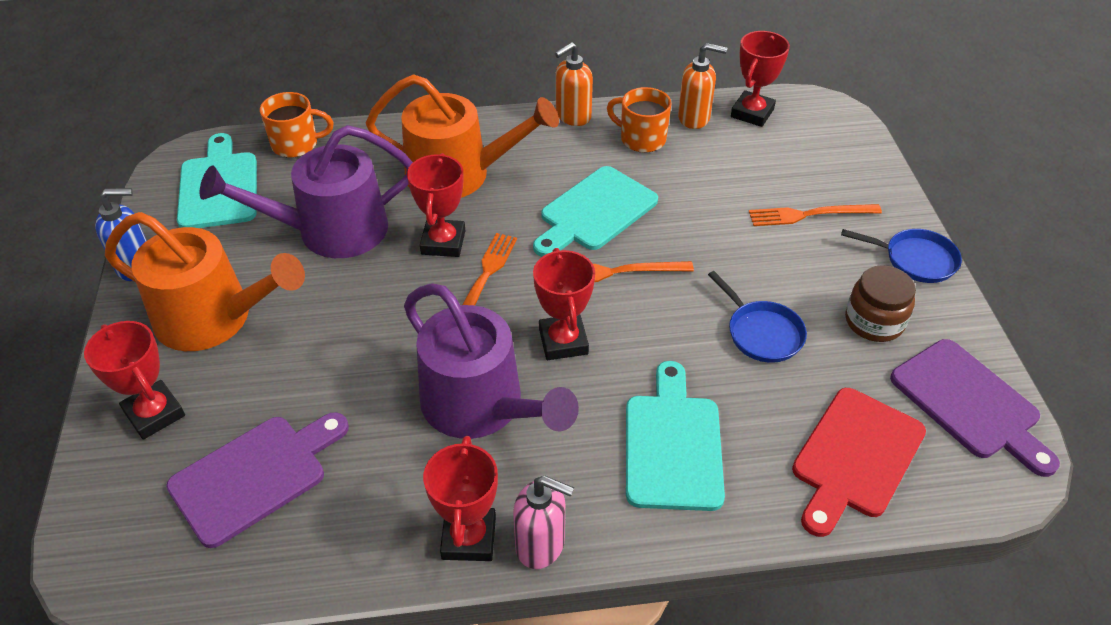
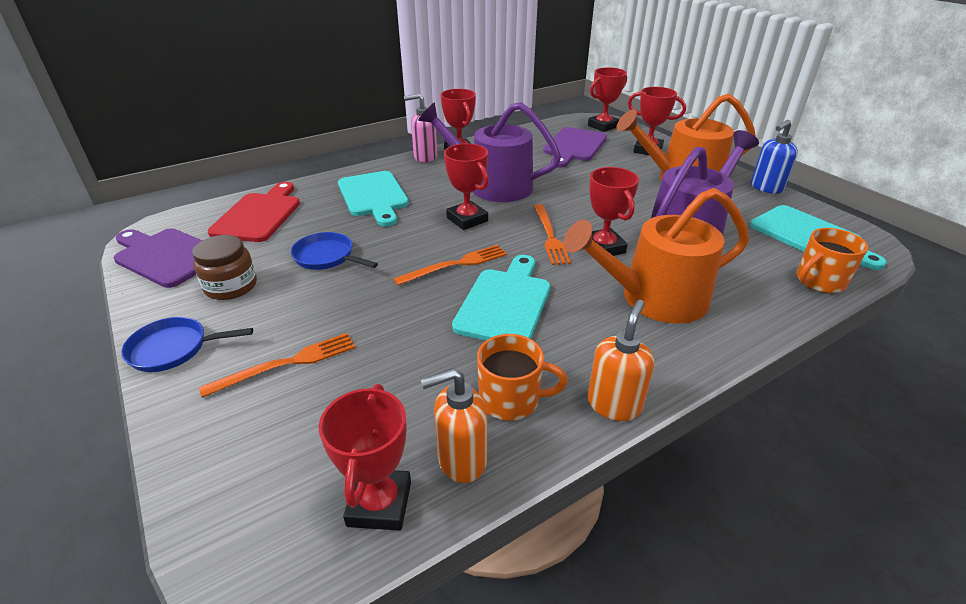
camera: 155 degrees right, 10 degrees down
none -> red trophy [588,67,627,132]

